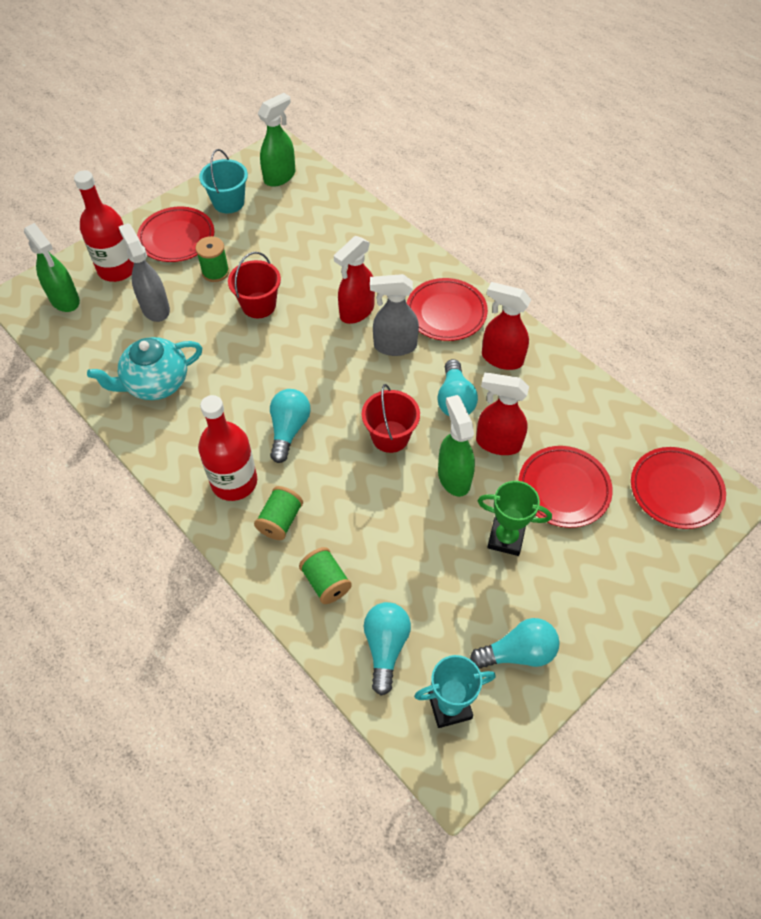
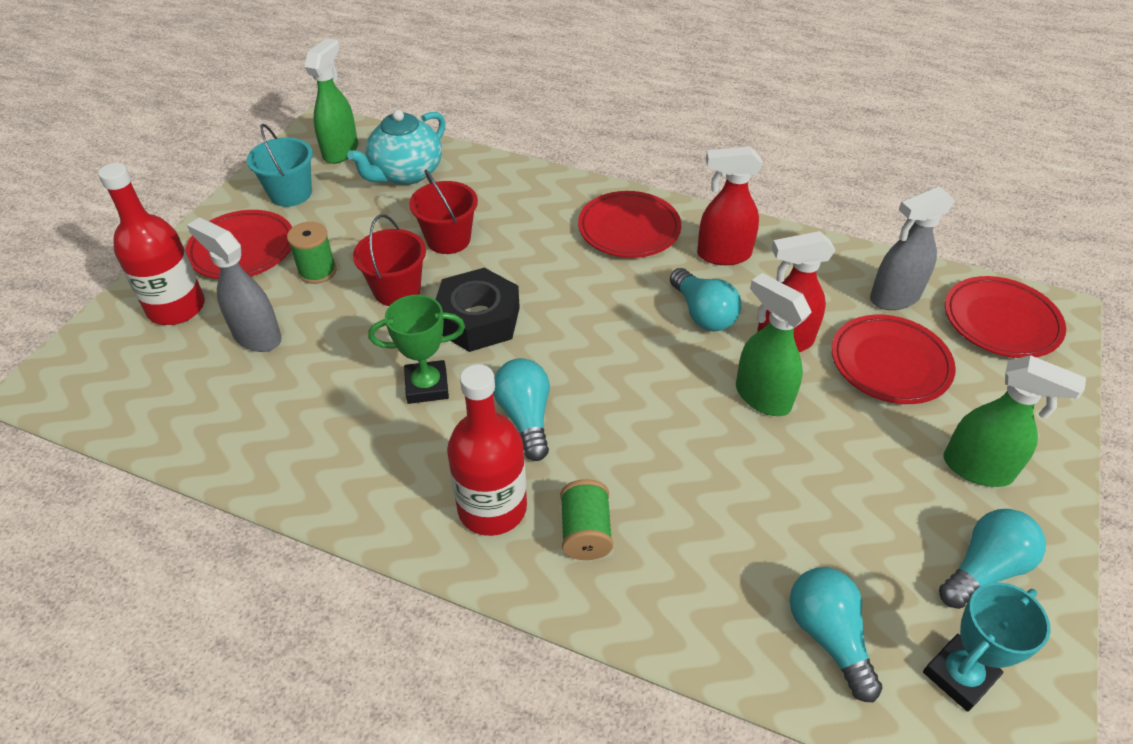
camera: 25 degrees left, 10 degrees down
green spray bottle [24,223,80,312] -> green spray bottle moved to [944,355,1086,487]
turquoise teapot [87,337,202,400] -> turquoise teapot moved to [347,110,446,185]
green spool [299,547,352,604] -> none
red spray bottle [334,236,375,324] -> none
red bucket [362,384,420,453] -> red bucket moved to [409,170,478,254]
grey spray bottle [370,274,419,356] -> grey spray bottle moved to [870,186,955,310]
green trophy [478,481,552,556] -> green trophy moved to [369,295,465,404]
none -> black nut [435,268,520,352]

